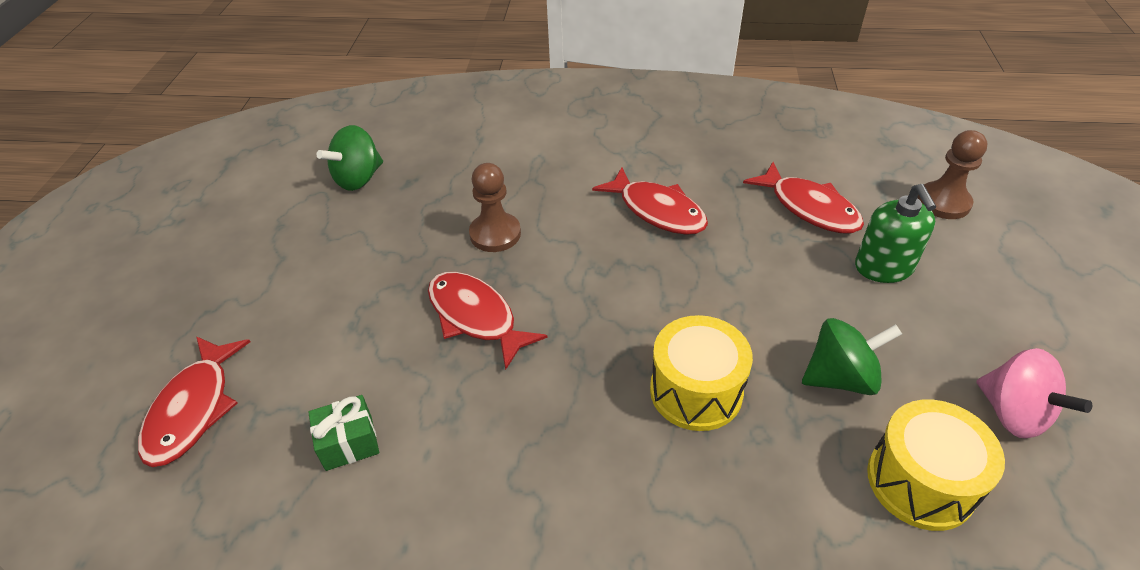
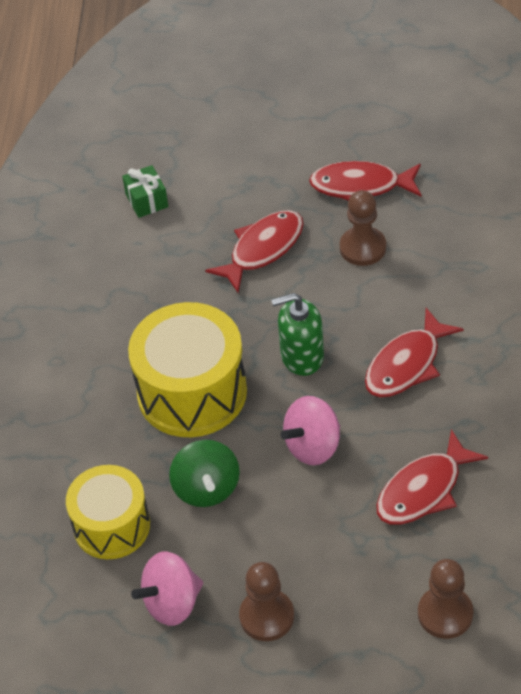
camera: 90 degrees right, 5 degrees up
red fish [138,336,250,467] -> red fish moved to [309,161,421,201]
green spinning top [316,125,383,191] -> none
yellow drum [650,315,753,431] -> yellow drum [128,302,247,437], size x1.51
green soap dispenser [855,184,936,283] -> green soap dispenser moved to [271,293,324,376]
none -> brown pawn [239,562,294,641]
none -> pink spinning top [281,396,340,465]

